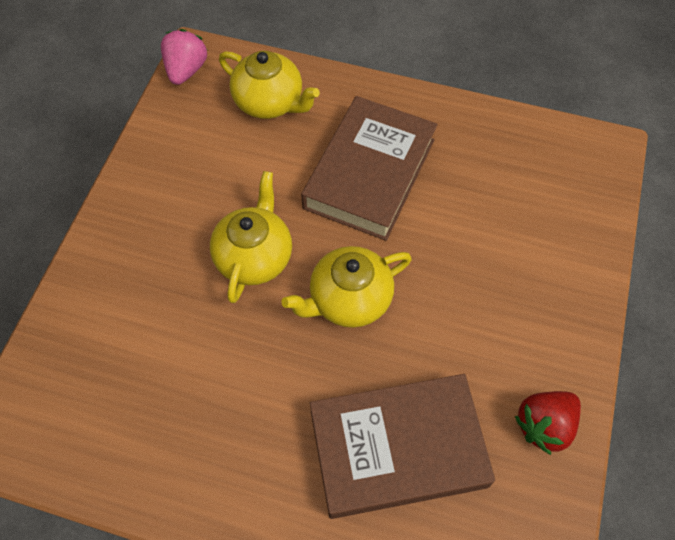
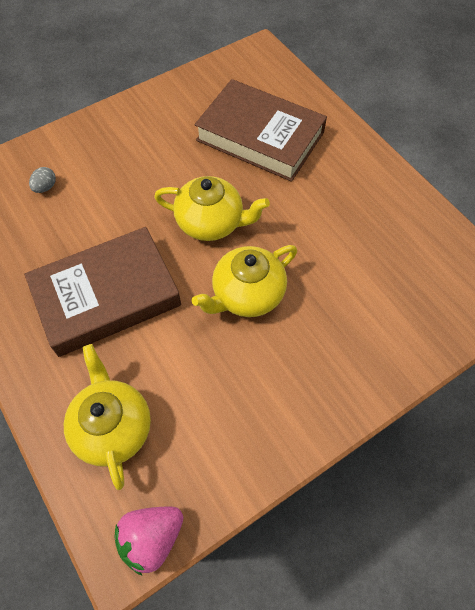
camera: 140 degrees left, 0 degrees up
red strawberry [515,391,581,455] -> none
none -> grey egg [29,167,56,193]

